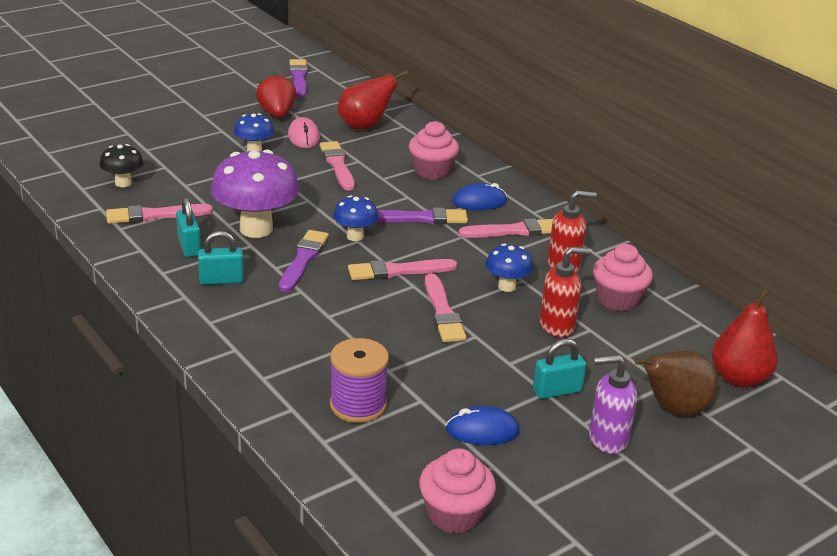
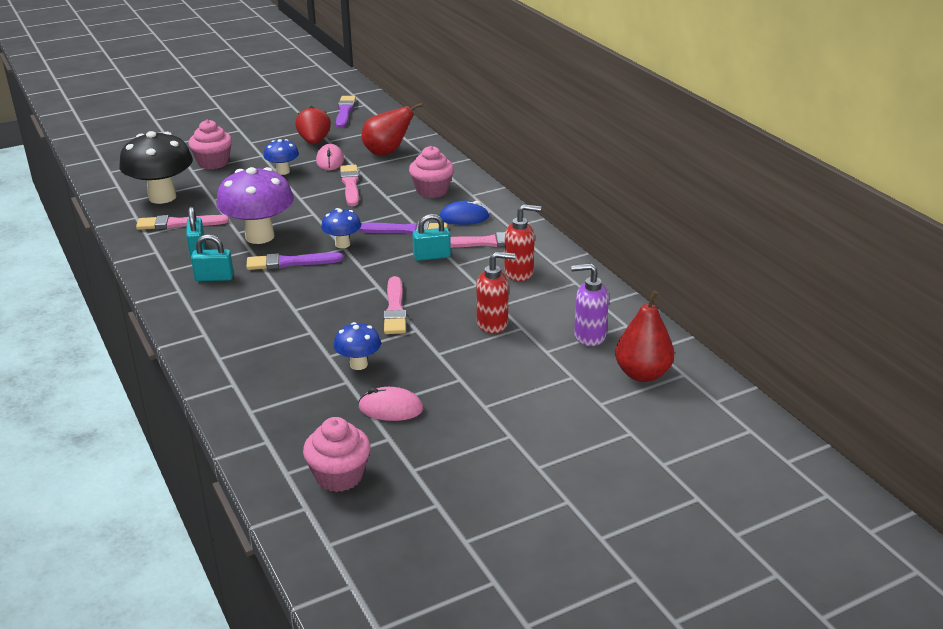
camera: 10 degrees right, 0 degrees up
black mushroom [100,144,143,187] -> black mushroom [119,131,193,204], size x1.93
purple brush [279,230,329,292] -> purple brush turned 120 degrees counterclockwise [246,252,343,270]
purple spool [330,338,389,423] -> none
pink brush [348,259,457,280] -> none
blue mouse [446,406,520,445] -> pink mouse [358,387,423,421]
blue mushroom [486,243,533,292] -> blue mushroom moved to [334,322,381,370]
turquoise padlock [533,339,586,399] -> turquoise padlock moved to [412,214,451,261]
purple soap dispenser [589,355,637,454] -> purple soap dispenser moved to [571,263,609,346]
pink cupcake [593,244,653,311] -> pink cupcake moved to [189,120,232,169]
brown pear [635,350,718,416] -> none

